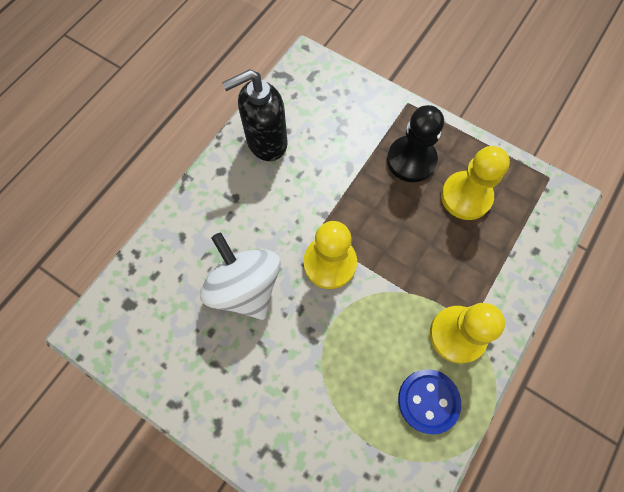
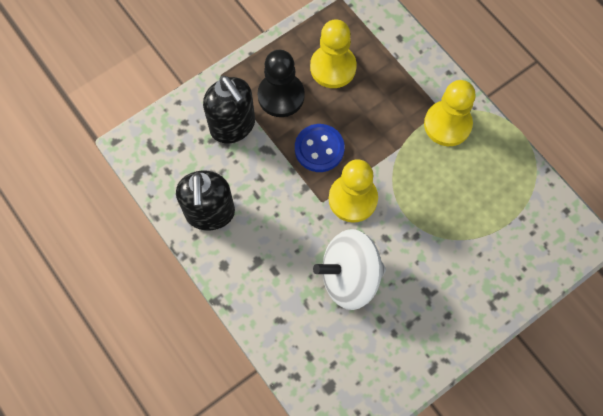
camera: 70 degrees left, 0 degrees up
blue button [398,369,461,434] -> blue button moved to [295,124,345,172]
none -> black soap dispenser [203,75,255,144]

